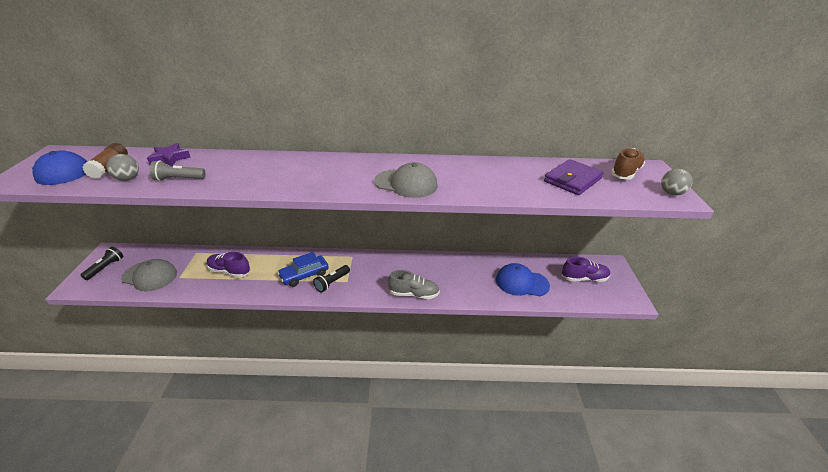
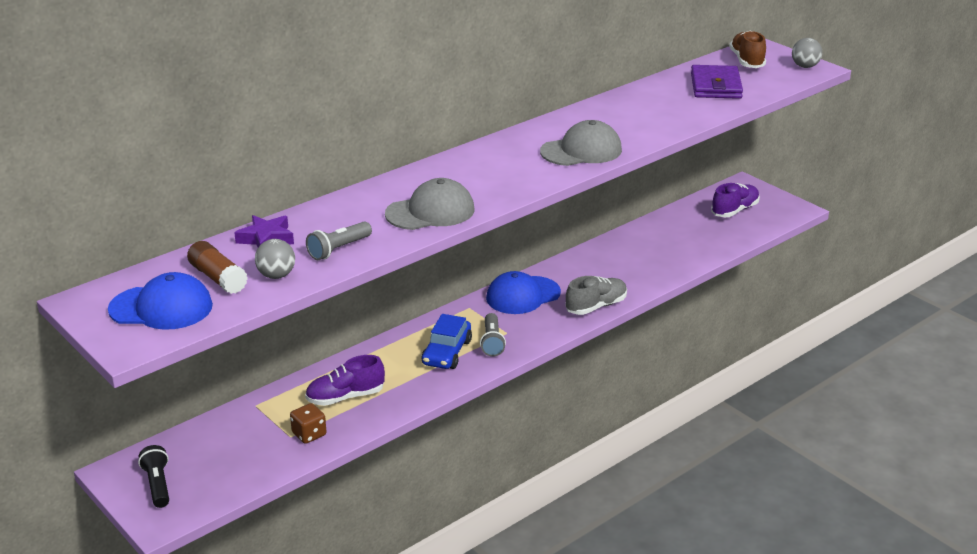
camera: 40 degrees left, 5 degrees down
grey cap [121,259,177,291] -> grey cap moved to [385,178,474,230]
black flashlight [313,265,350,292] -> grey flashlight [480,313,506,357]
blue cap [496,263,550,296] -> blue cap moved to [486,271,561,314]
none -> brown dice [290,403,327,444]

